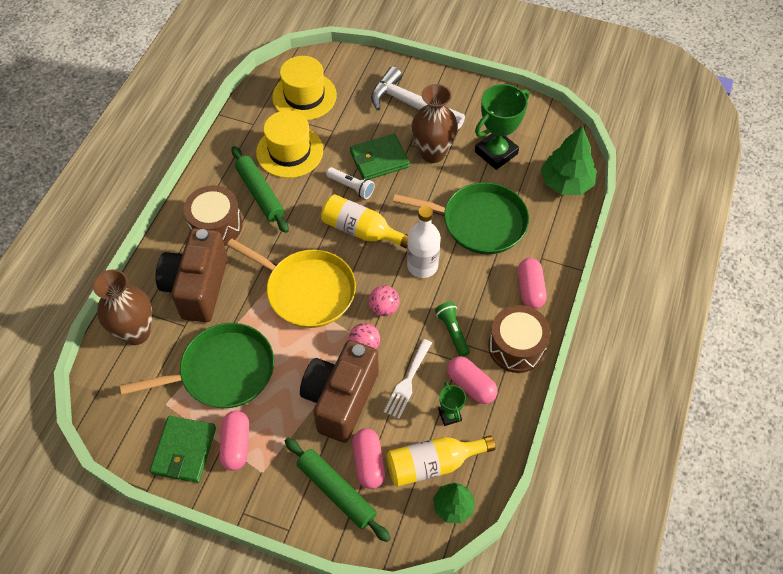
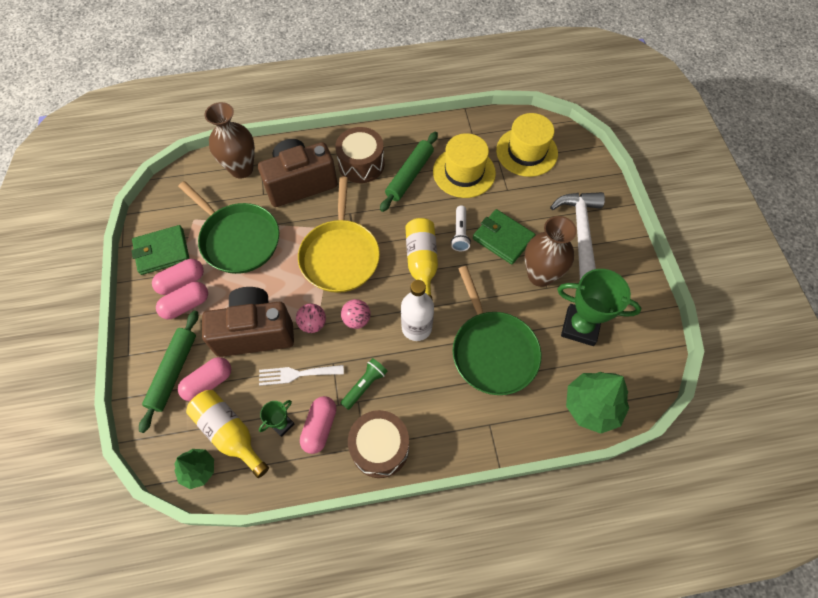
camera: 60 degrees right, 5 degrees up
pink capsule [518,258,547,309] -> pink capsule moved to [156,282,208,319]

